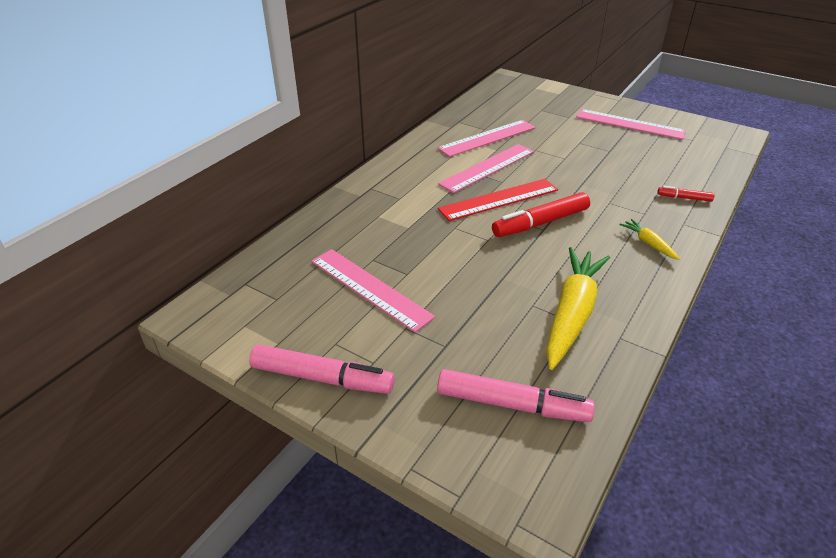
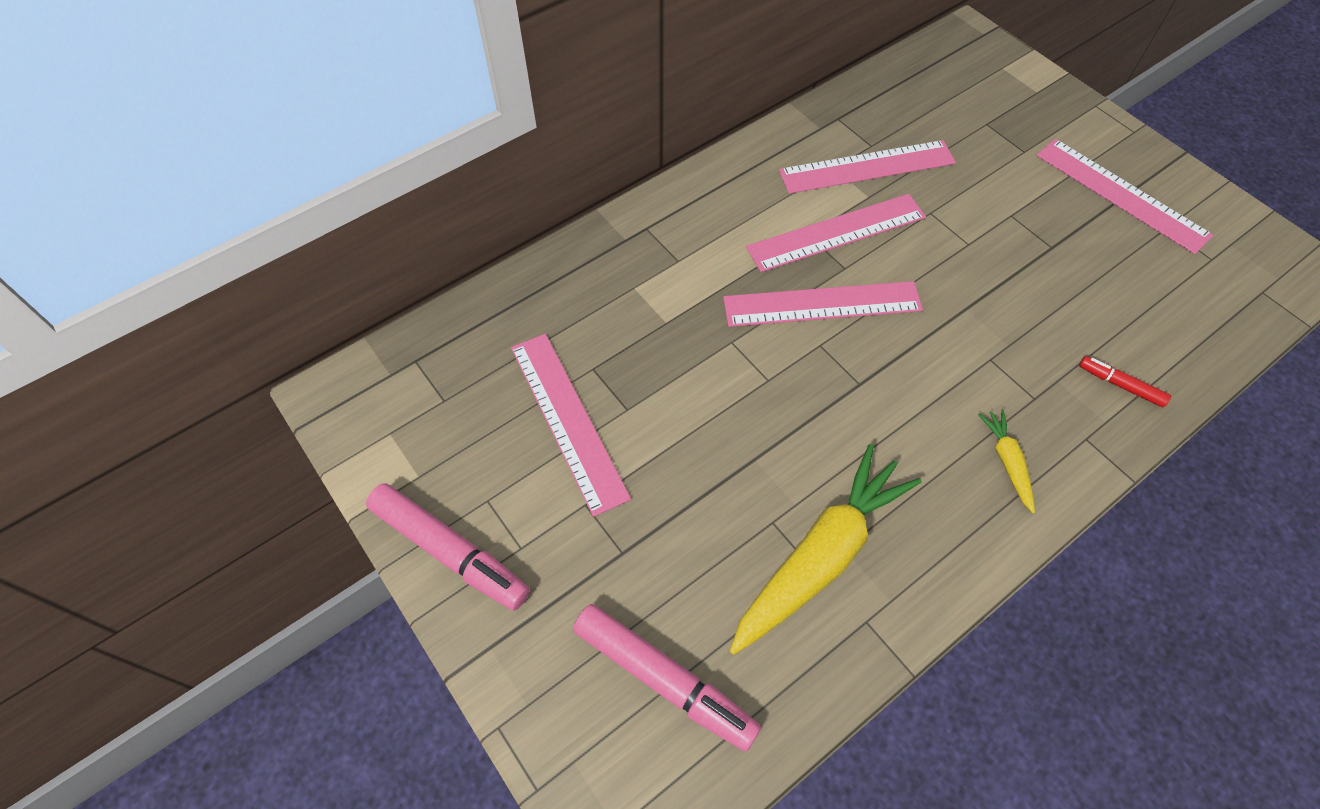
camera: 20 degrees right, 20 degrees up
red ruler [438,179,558,221] -> pink ruler [723,281,923,327]
red marker [492,192,590,237] -> none

